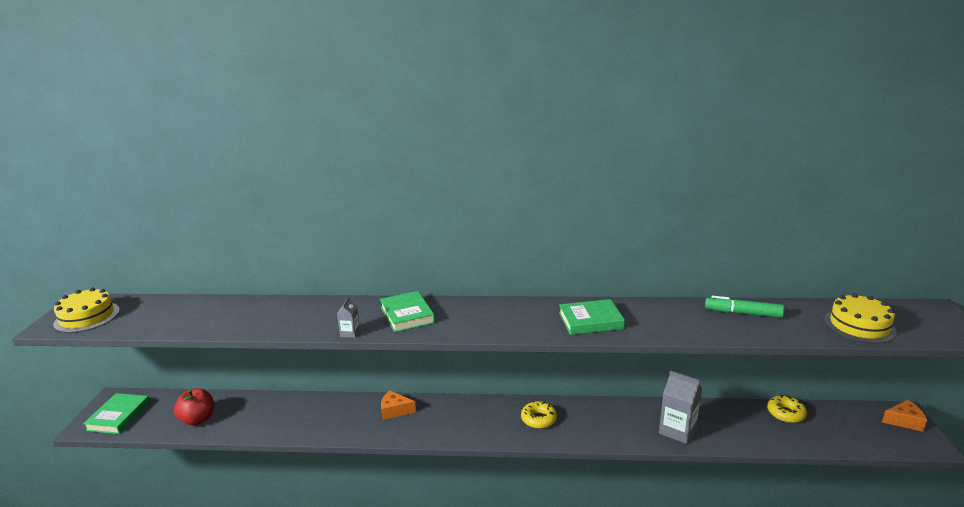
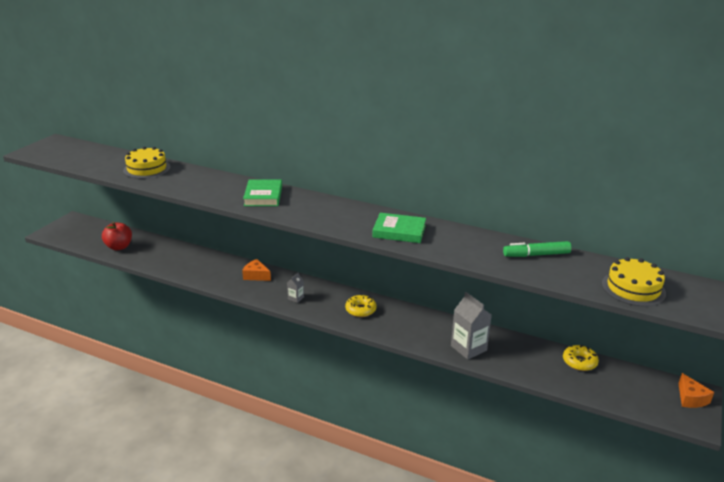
camera: 20 degrees right, 5 degrees up
yellow cake [53,288,120,333] -> yellow cake moved to [123,147,170,179]
green book [83,393,150,434] -> none
grey carton [337,297,360,338] -> grey carton moved to [287,272,304,303]
green marker [705,296,784,318] -> green marker turned 45 degrees counterclockwise [503,241,571,257]
orange cheese [882,400,927,432] -> orange cheese turned 60 degrees clockwise [678,373,714,408]

